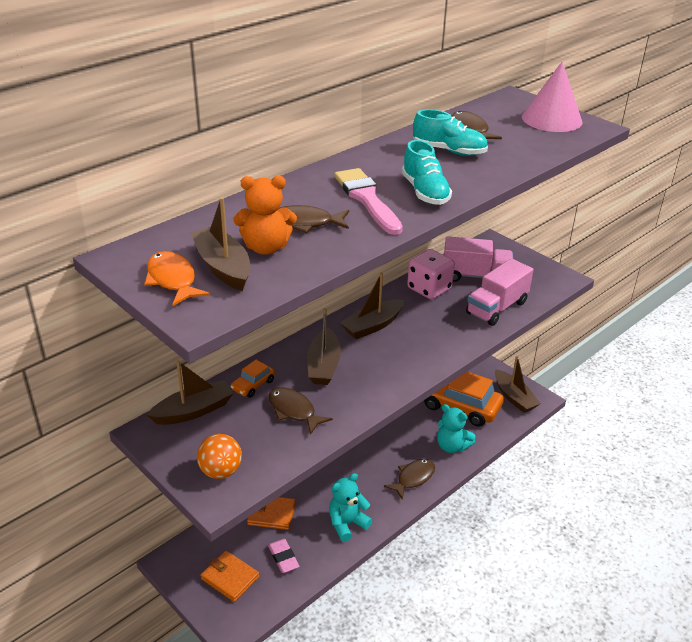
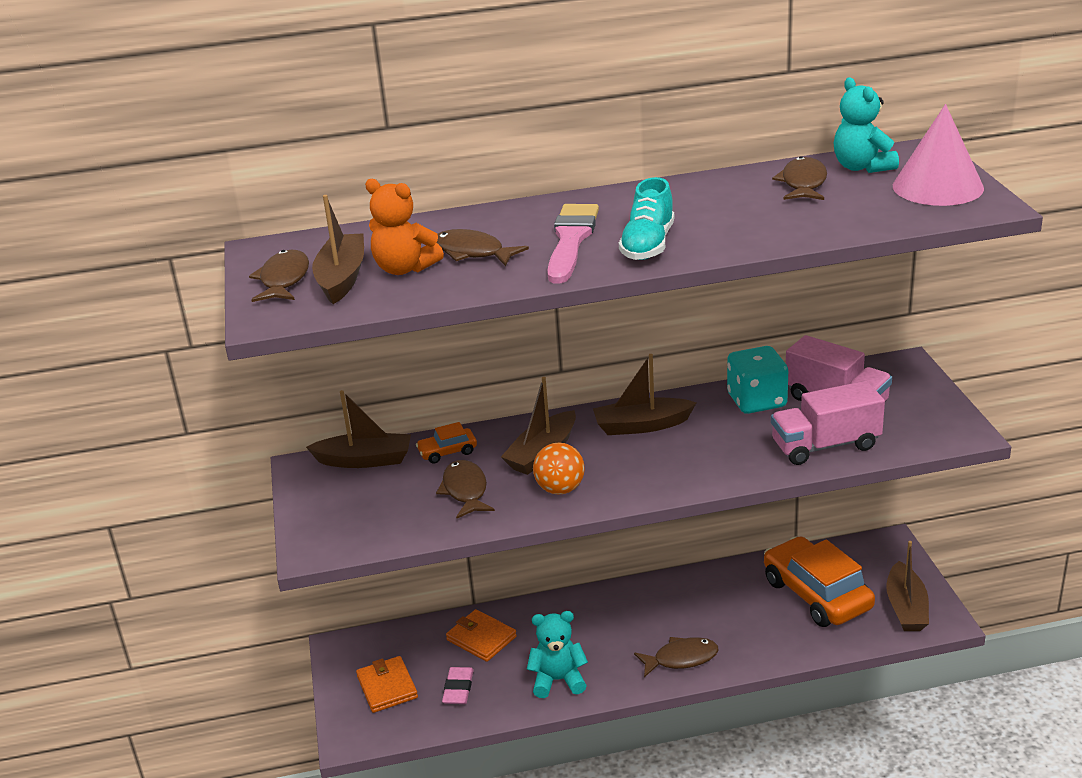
camera: 35 degrees right, 5 degrees down
orange fish [144,251,210,306] -> brown fish [249,250,309,302]
orange ball [197,434,242,479] -> orange ball moved to [533,443,585,495]
pink dice [407,249,455,299] -> turquoise dice [727,346,788,414]
turquoise shoe [413,109,488,156] -> none
turquoise teddy bear [437,404,475,453] -> turquoise teddy bear moved to [834,77,899,173]

